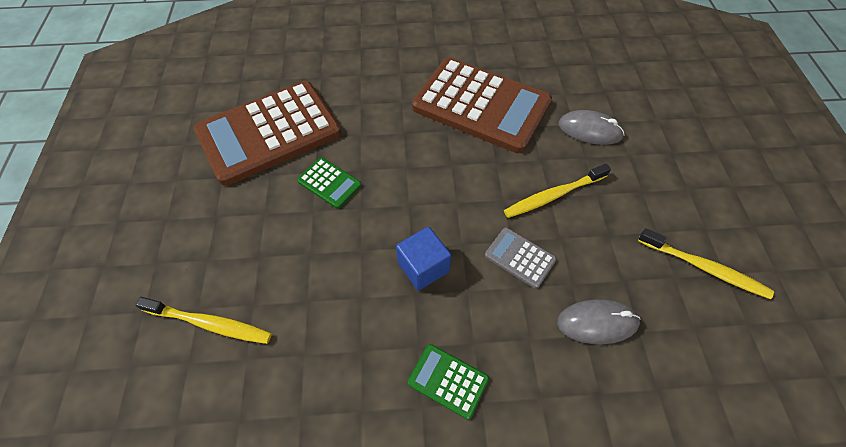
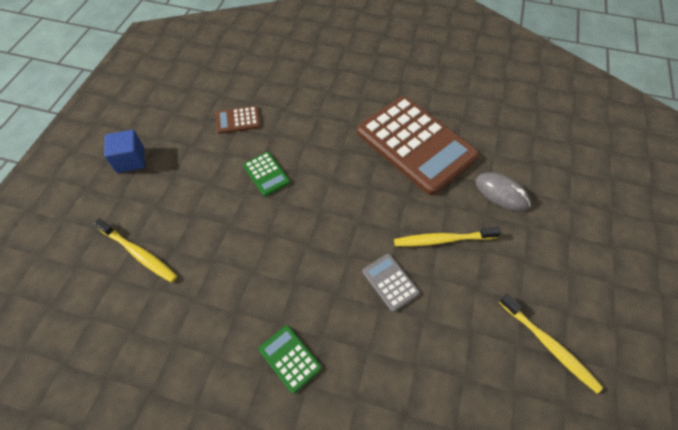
camera: 20 degrees right, 0 degrees up
brown calculator [194,81,341,186] -> brown calculator [216,106,260,134], size x0.41
blue cube [396,227,451,291] -> blue cube moved to [104,130,145,173]
grey mouse [557,300,641,344] -> none

